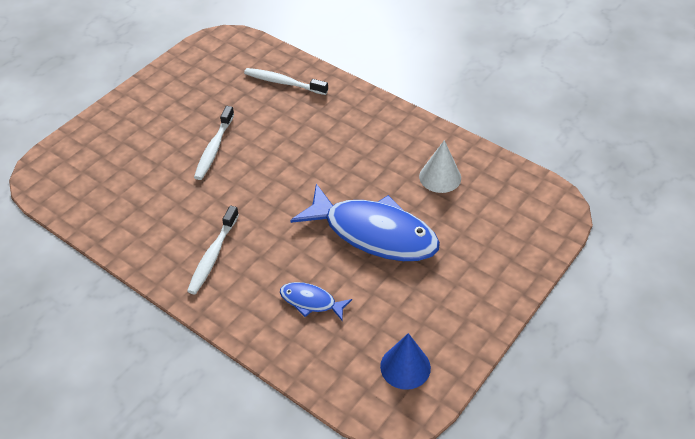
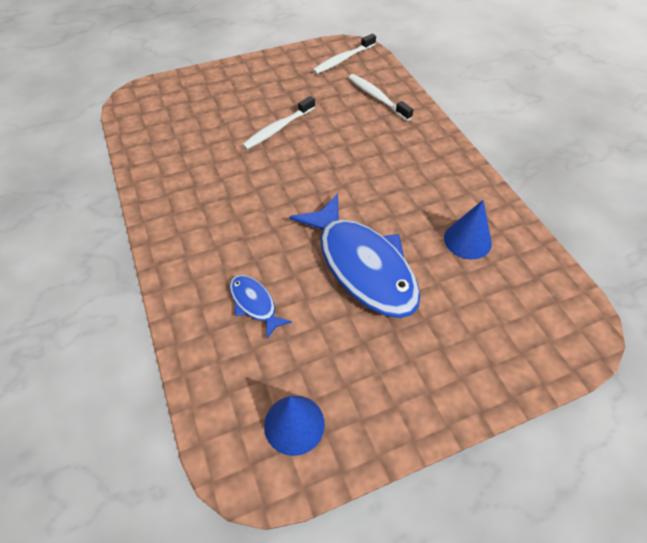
camera: 30 degrees right, 5 degrees up
white toothbrush [187,206,239,294] -> white toothbrush moved to [312,34,376,74]
white cone [419,140,461,193] -> blue cone [444,200,492,259]

